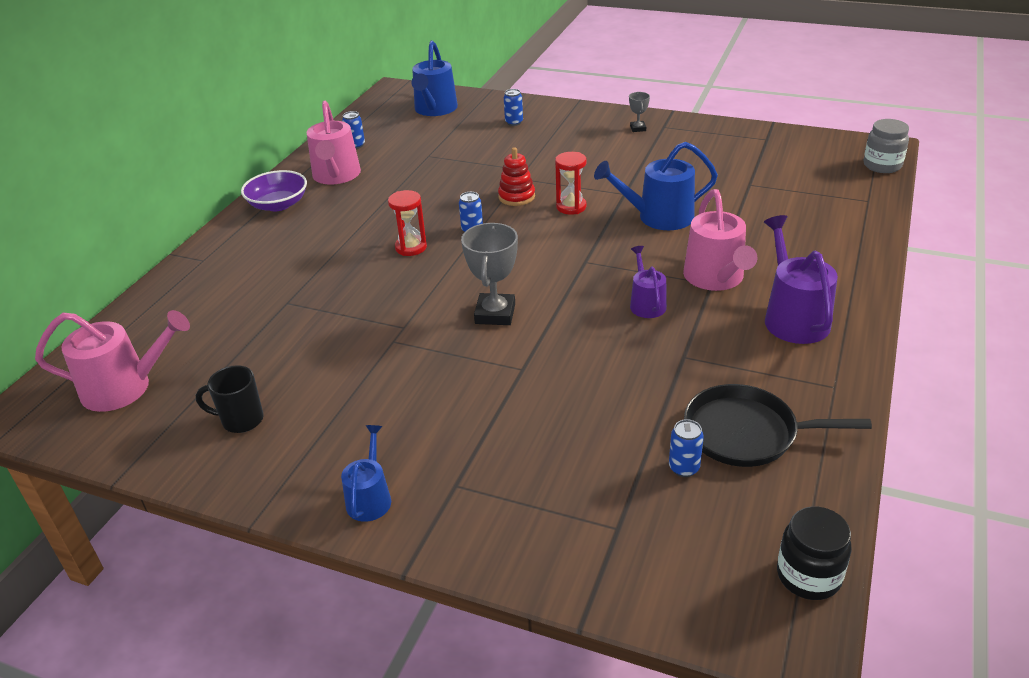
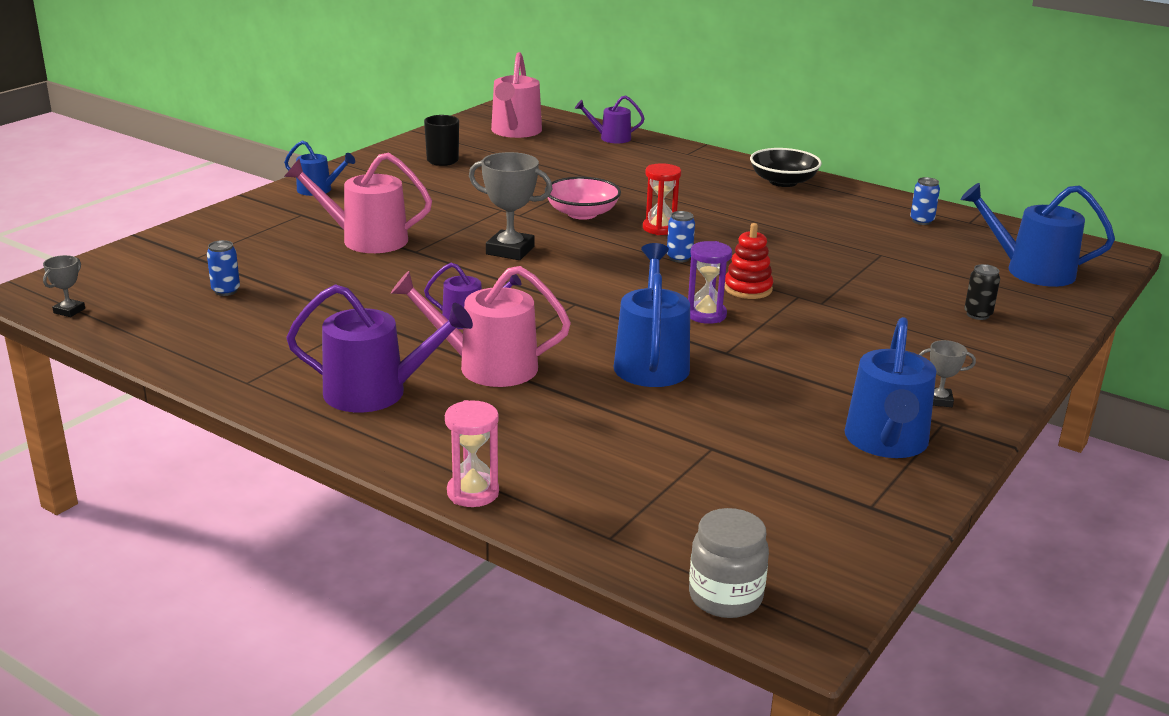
camera: 100 degrees right, 10 degrees down
purple bowl [241,170,307,211] -> black bowl [750,148,822,187]
pink watering can [306,101,361,185] -> pink watering can moved to [284,153,432,253]
blue can [504,89,523,126] -> black can [964,264,1000,320]
red hourglass [555,152,587,215] -> purple hourglass [688,241,732,324]
black pan [684,384,872,467] -> none
black jar [777,507,852,600] -> grey trophy [43,255,85,317]
none -> pink hourglass [445,400,499,507]
none -> pink bowl [545,177,621,220]
none -> purple watering can [575,95,645,143]
none -> blue watering can [844,317,936,458]

